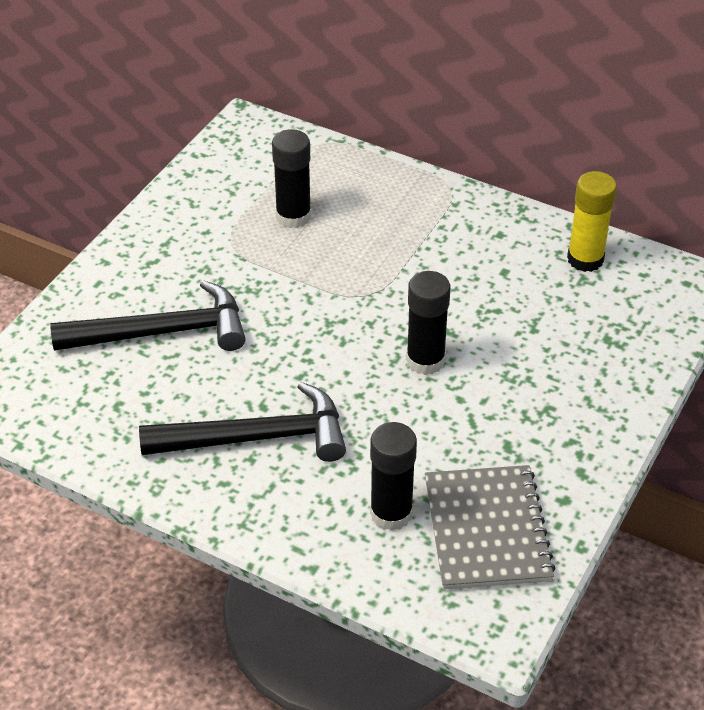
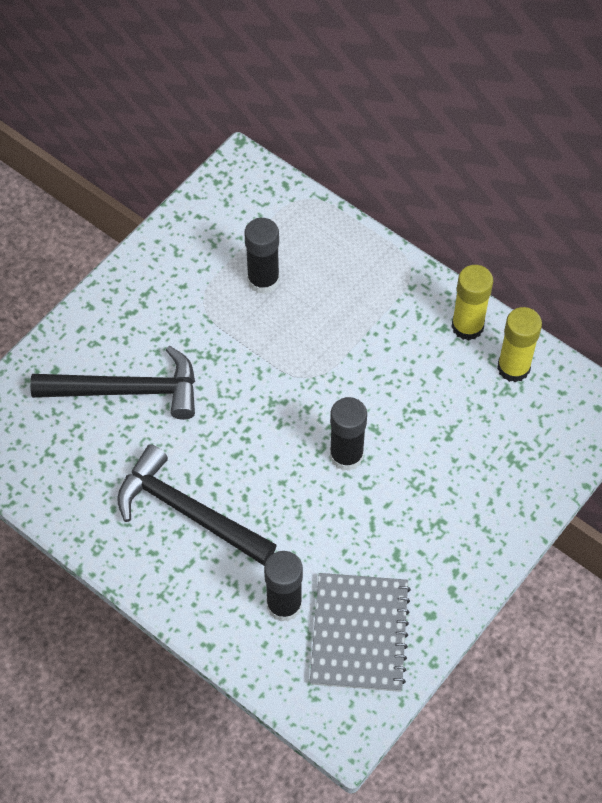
camera: 10 degrees right, 15 degrees up
black hammer [139,382,346,462] -> black hammer turned 150 degrees counterclockwise [117,444,277,566]
none -> yellow glue stick [451,265,493,340]

